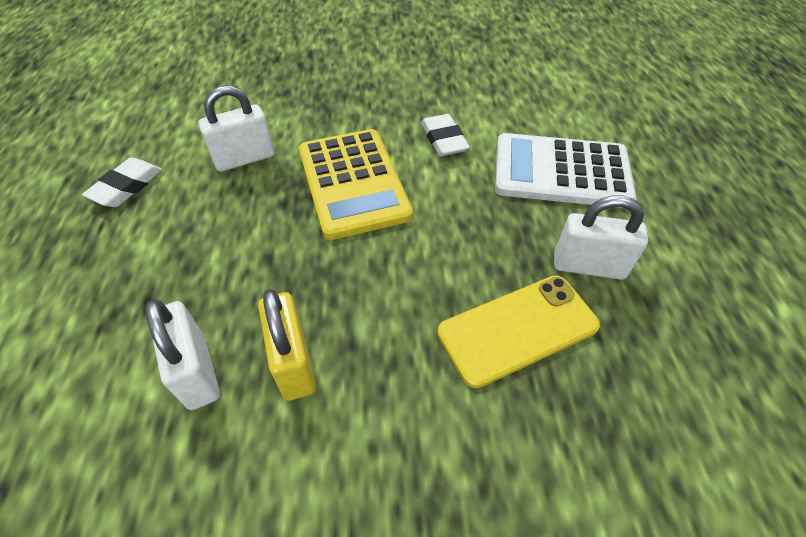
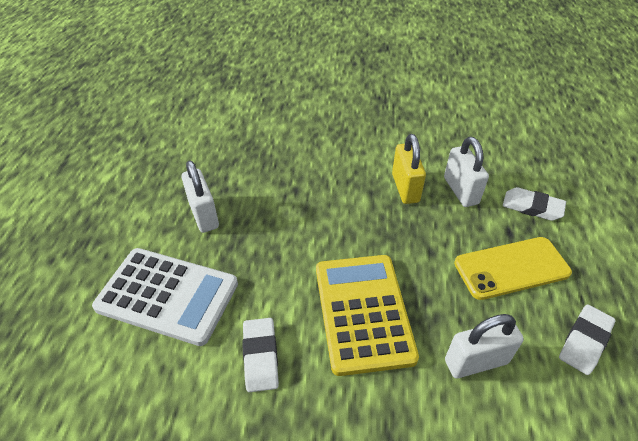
camera: 170 degrees left, 5 degrees down
yellow phone [437,275,600,388] -> yellow phone moved to [454,237,572,300]
white padlock [554,195,648,280] -> white padlock turned 45 degrees clockwise [181,161,219,233]
none -> white eraser [503,187,566,221]

